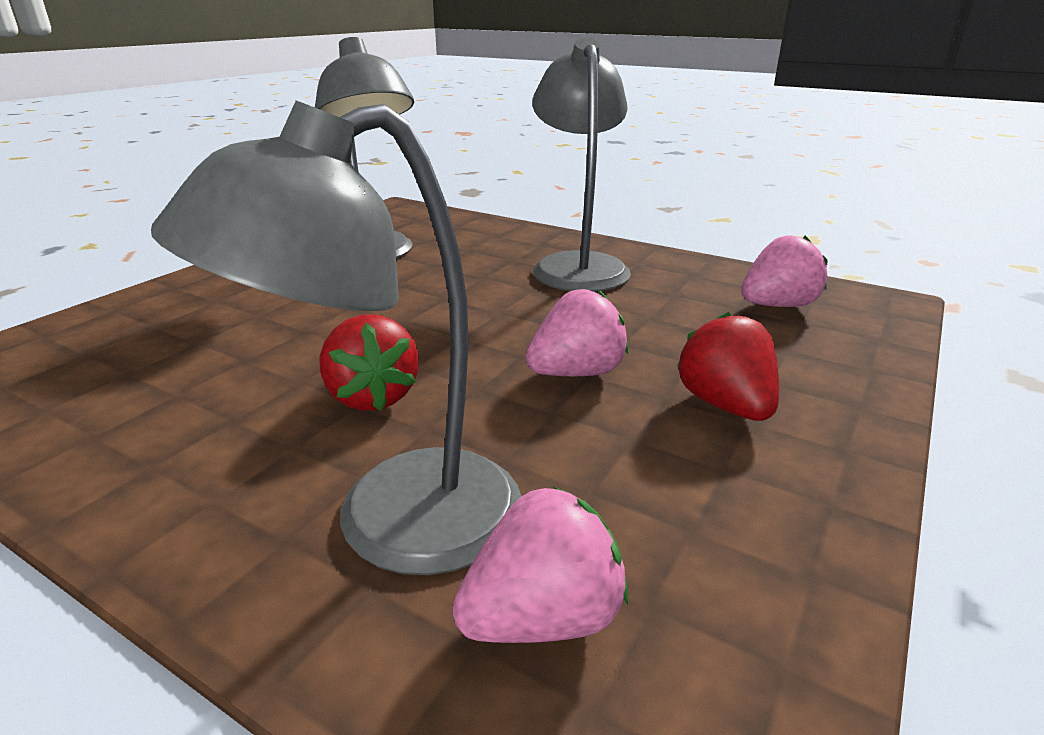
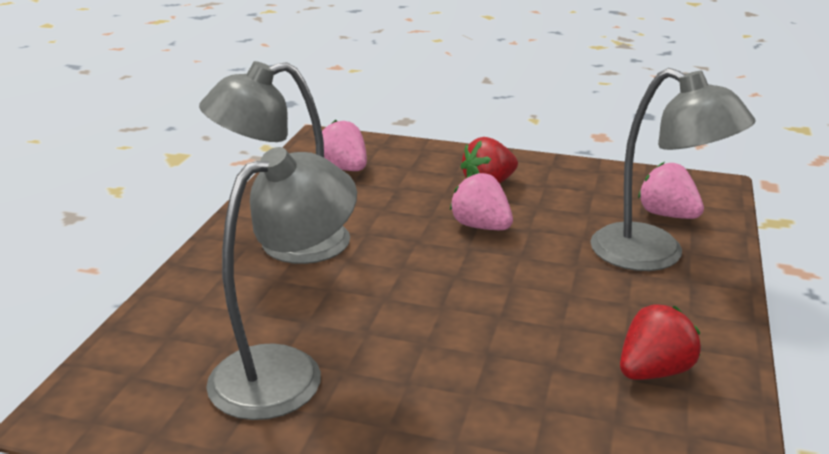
camera: 105 degrees left, 0 degrees up
red strawberry [320,315,419,411] -> red strawberry moved to [620,304,701,380]

